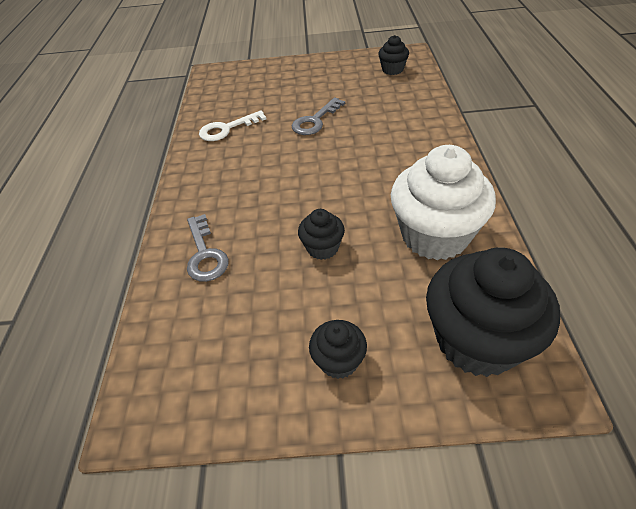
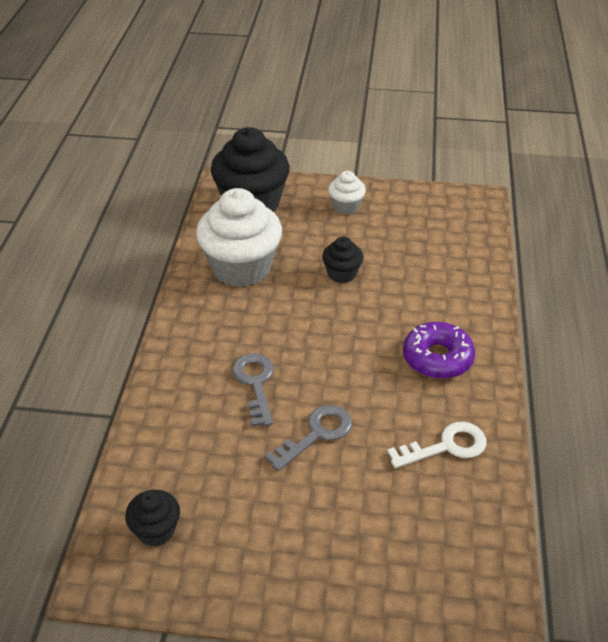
camera: 175 degrees left, 5 degrees down
grey key [187,214,229,282] -> grey key moved to [232,353,274,427]
black cupcake [309,320,367,379] -> white cupcake [328,171,366,215]
none -> purple donut [403,322,475,379]

